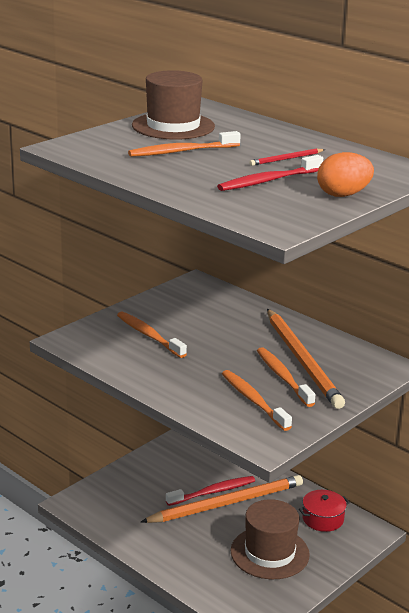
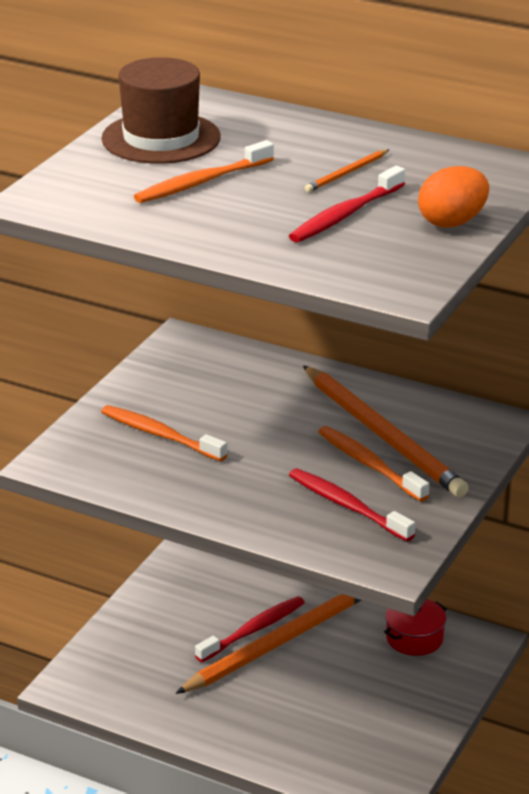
camera: 15 degrees left, 5 degrees up
orange toothbrush [222,370,292,431] -> red toothbrush [289,468,415,541]
brown hat [231,499,310,579] -> none
red pencil [249,148,325,166] -> orange pencil [305,149,389,192]

